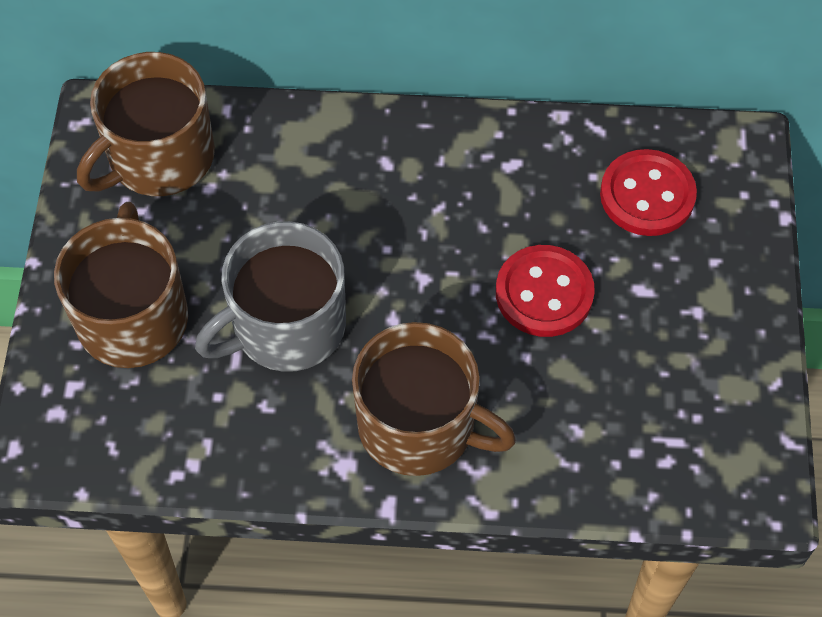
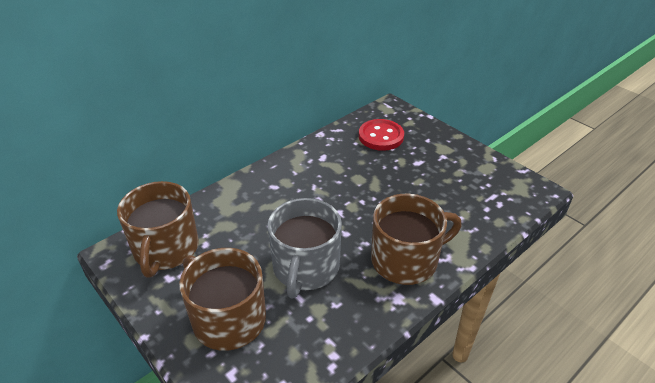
camera: 45 degrees left, 20 degrees down
red button [496,245,595,337] -> none

